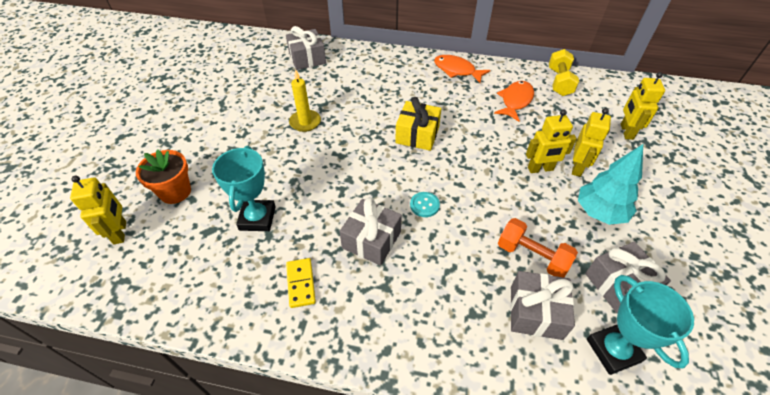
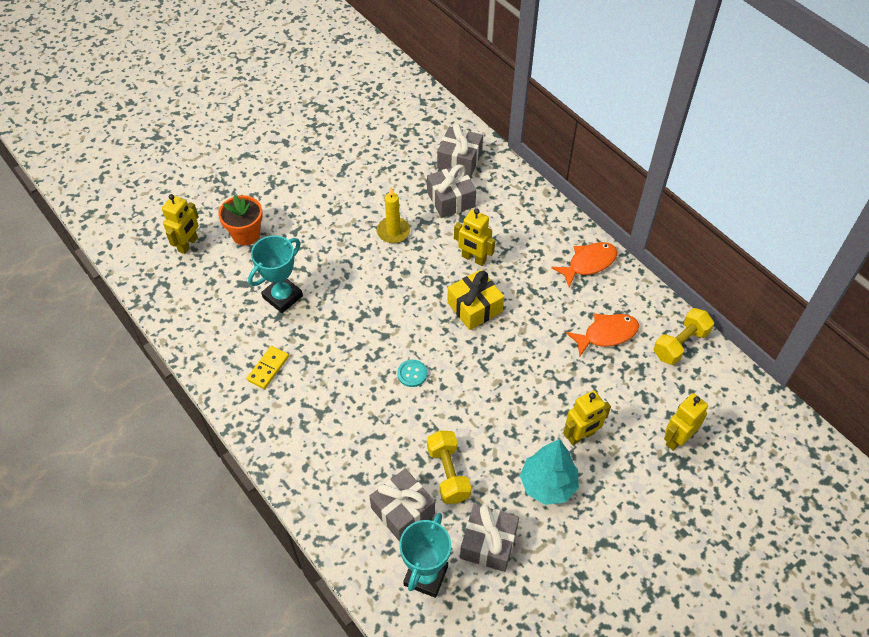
camera: 40 degrees right, 5 degrees up
grey gift [339,198,402,266] -> grey gift moved to [427,165,476,218]
orange fish [434,55,491,83] -> orange fish turned 75 degrees clockwise [552,242,617,287]
orange dumbbell [498,218,578,278] -> yellow dumbbell [427,431,471,504]
yellow robot [526,109,577,173] -> yellow robot moved to [454,209,495,266]

